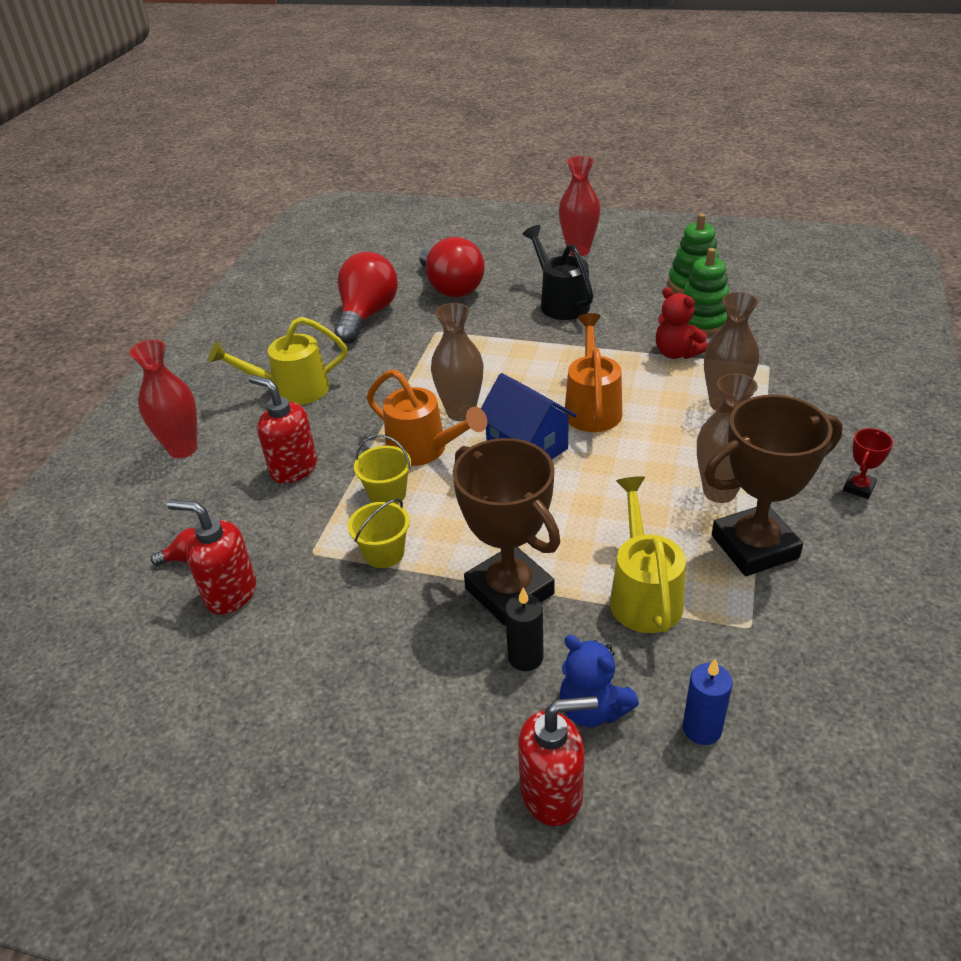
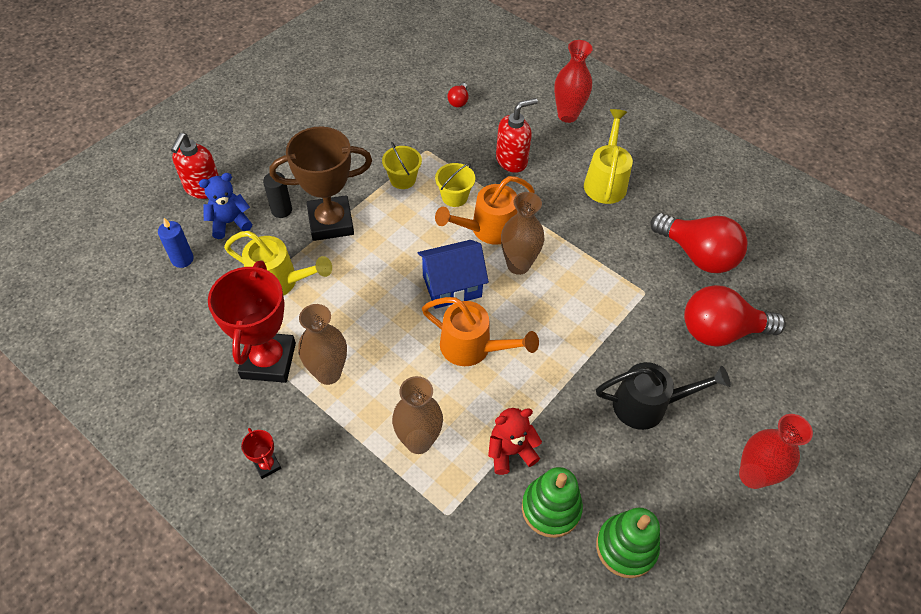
camera: 110 degrees right, 15 degrees up
red soap dispenser [167,500,256,615] -> none
brown trophy [704,395,843,576] -> red trophy [208,261,296,383]

